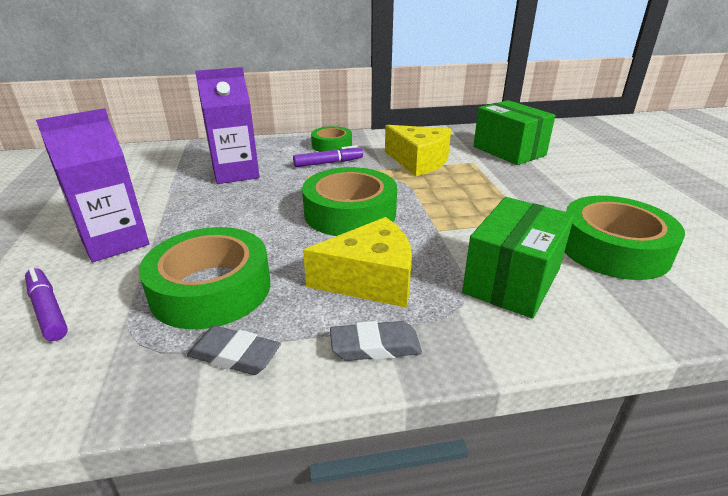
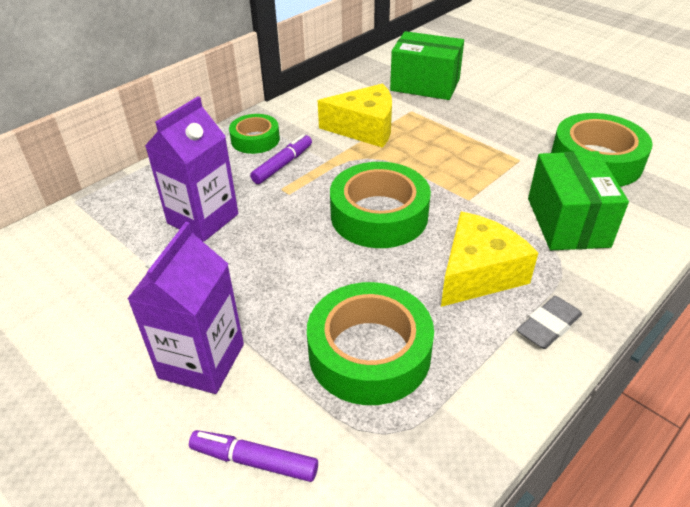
camera: 35 degrees left, 10 degrees up
grey eraser [187,326,281,375] -> none

